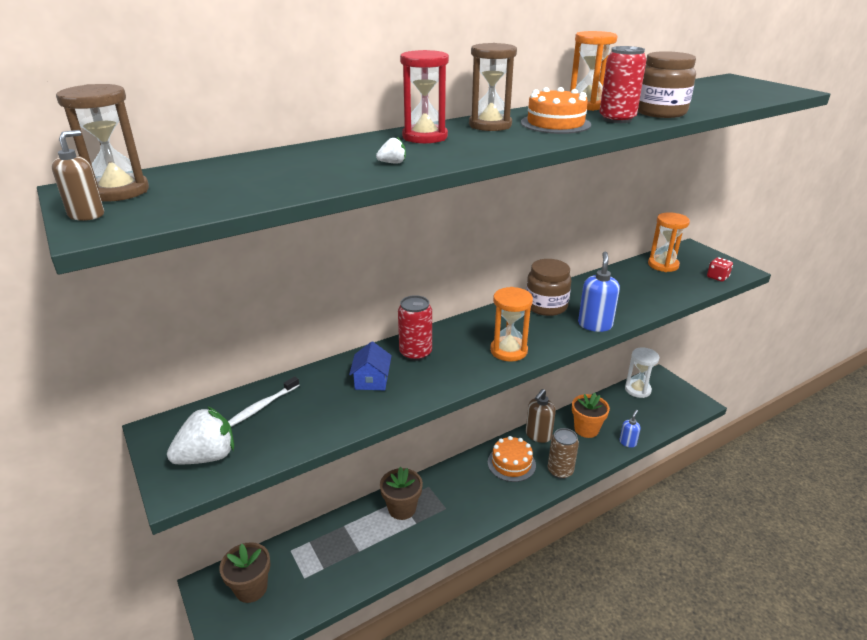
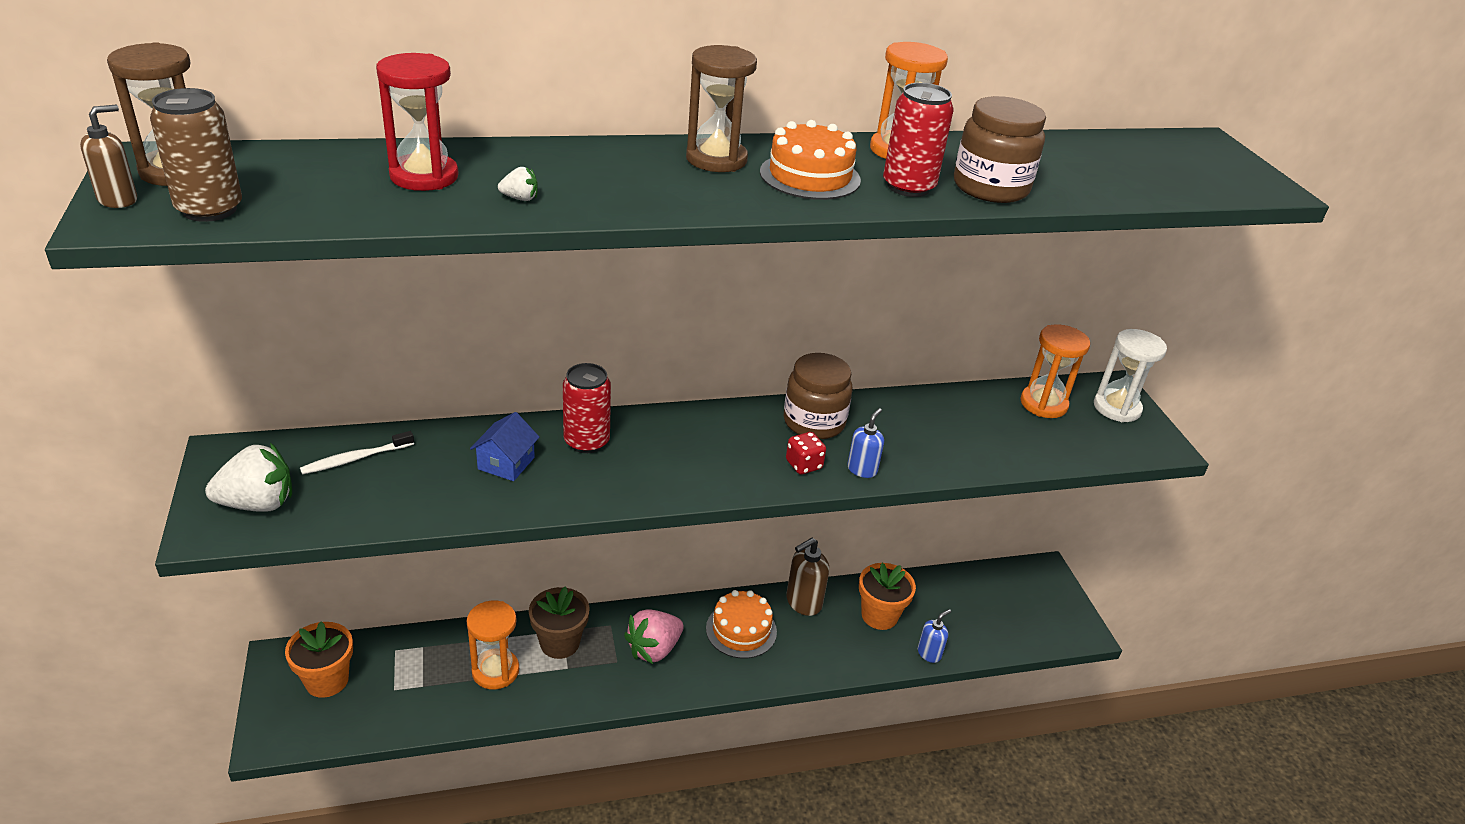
camera: 15 degrees right, 5 degrees up
brown flower pot [219,542,270,603] -> orange flower pot [285,621,353,698]
red hourglass [400,50,449,144] -> red hourglass moved to [376,53,459,191]
orange hourglass [490,287,533,362] -> orange hourglass moved to [467,600,519,689]
brown can [548,428,579,479] -> brown can moved to [150,88,242,222]
blue soap dispenser [578,252,620,332] -> blue soap dispenser [847,408,884,478], size x0.62
white hourglass [625,347,660,398] -> white hourglass moved to [1094,329,1167,422]
red dice [707,257,733,282] -> red dice moved to [786,432,826,474]
none -> pink strawberry [624,609,684,664]

